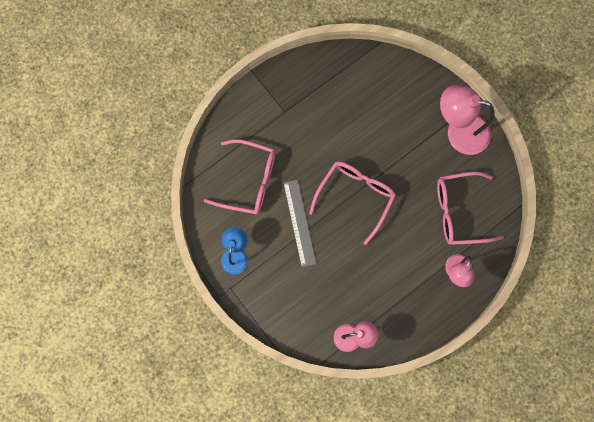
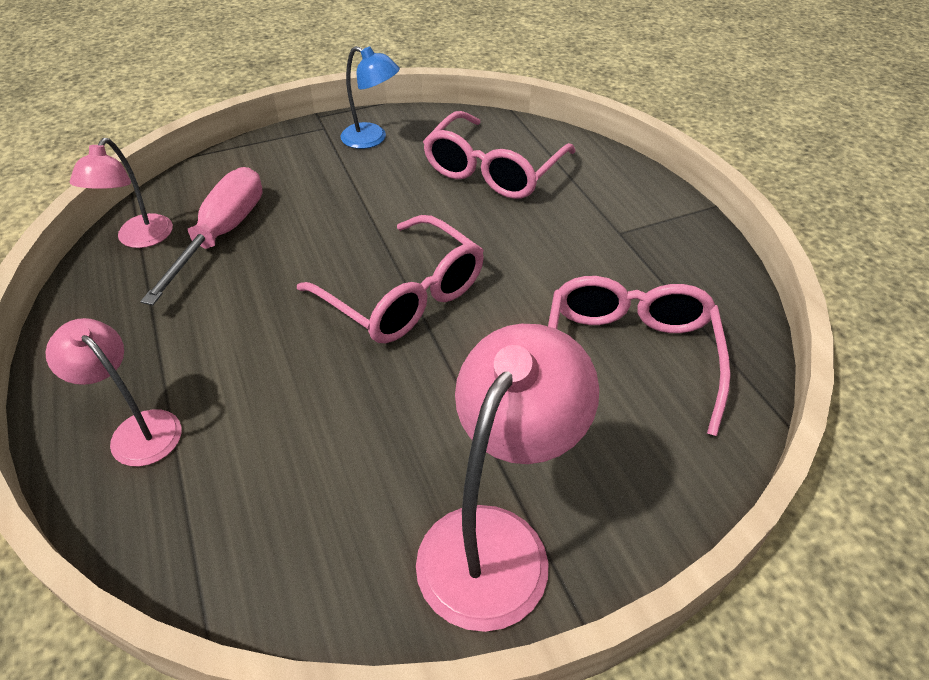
camera: 105 degrees right, 30 degrees down
grey ruler [283,180,316,267] -> none
pink glasses [437,171,504,245] -> pink glasses moved to [548,276,731,436]
none -> pink screwdriver [140,167,262,305]

